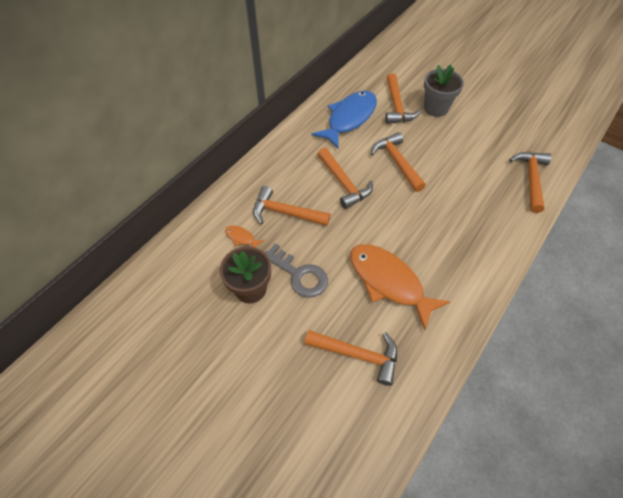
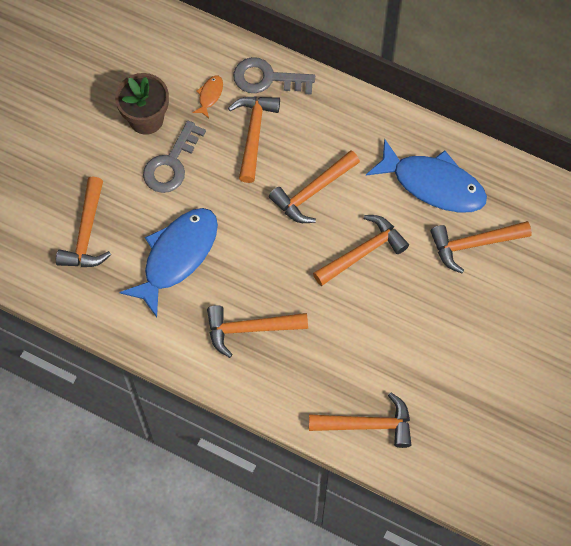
camera: 80 degrees right, 10 degrees up
orange fish [350,244,450,330] -> blue fish [119,208,218,317]
grey flower pot [424,65,464,117] -> none
none -> orange hammer [207,305,308,358]
none -> grey key [233,57,315,95]

